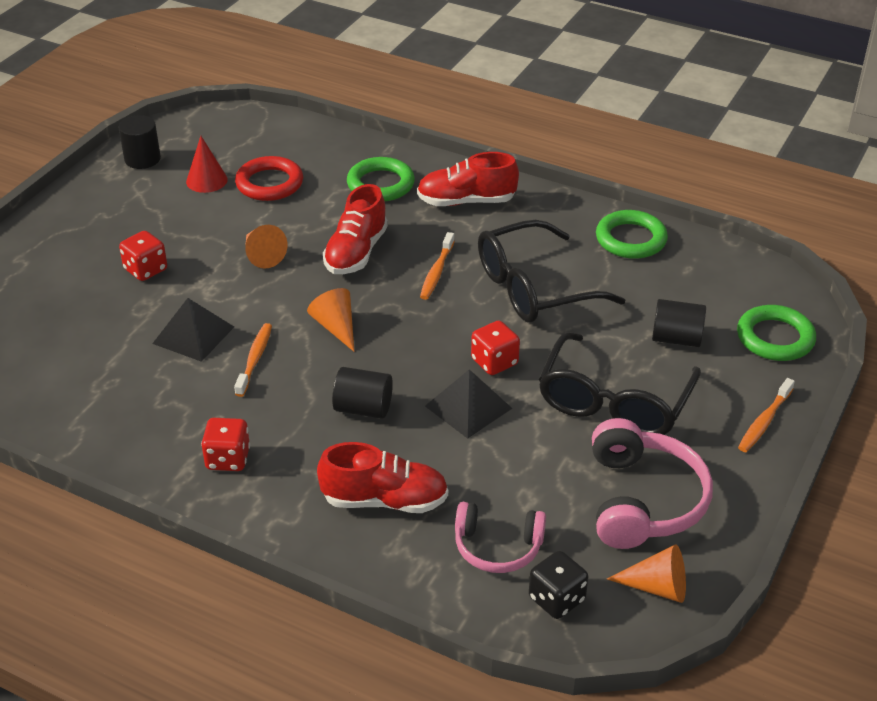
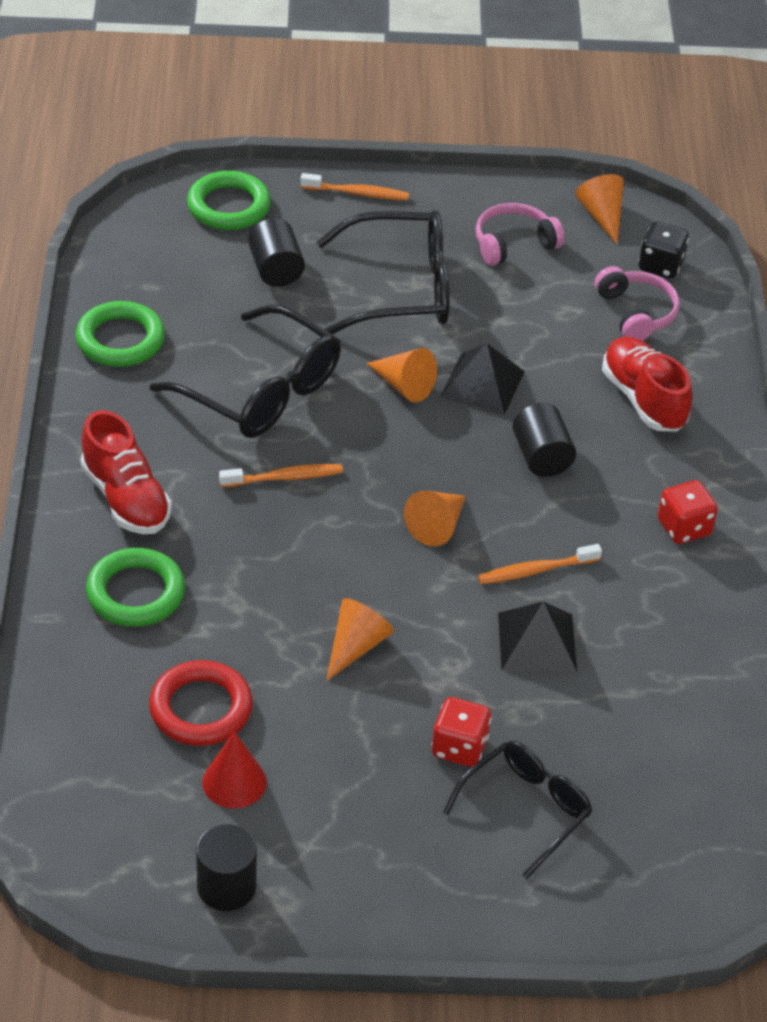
camera: 120 degrees left, 5 degrees up
red shoe [323,184,388,274] -> none
red dice [471,321,520,375] -> orange cone [366,348,437,403]
pink headphones [592,418,713,549] -> pink headphones [476,203,565,266], size x0.64
none -> black glasses [443,741,592,879]

